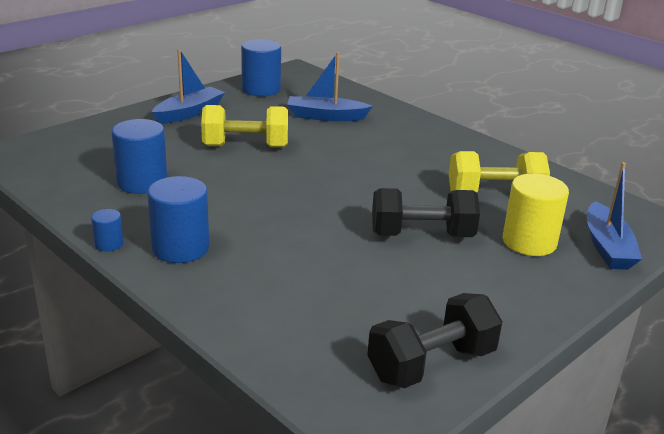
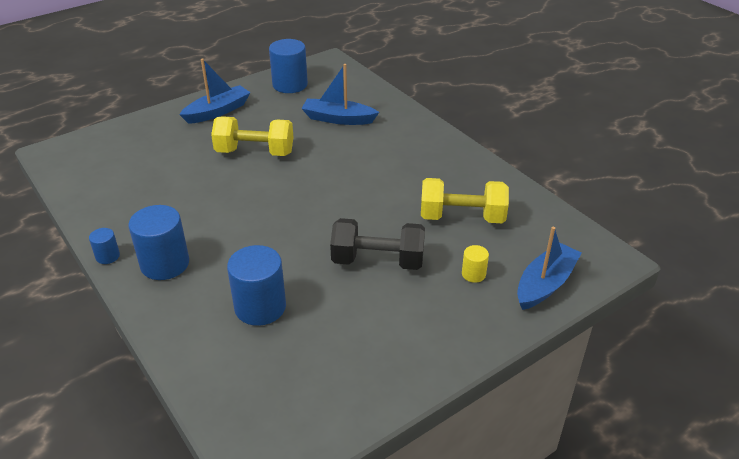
camera: 10 degrees right, 10 degrees up
blue cylinder [111,119,167,194] -> blue cylinder moved to [227,245,286,326]
black dumbbell [367,293,503,388] -> none
yellow cylinder [503,173,569,256] -> yellow cylinder [462,245,489,283], size x0.50
blue boat [587,162,642,270] -> blue boat turned 150 degrees counterclockwise [517,227,581,310]

